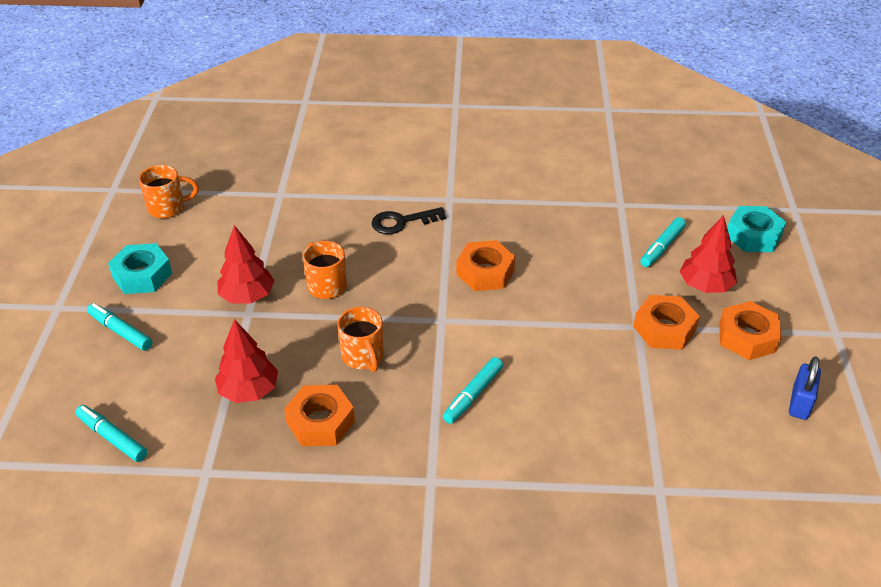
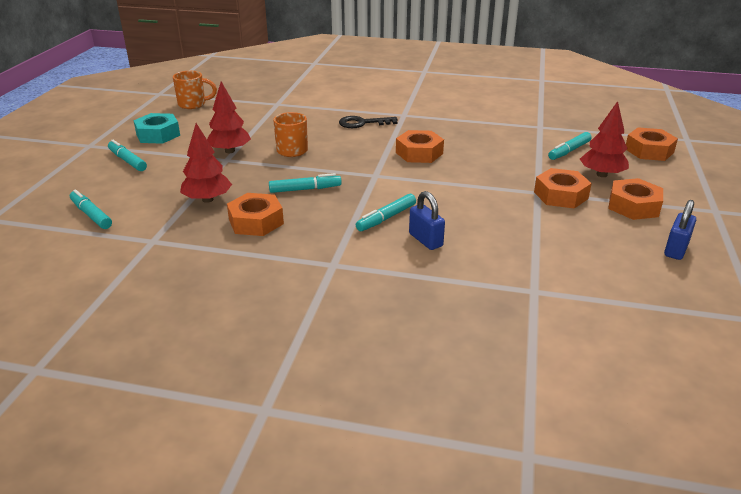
camera: 10 degrees right, 10 degrees down
orange mug [337,307,384,372] -> turquoise marker [269,173,342,193]
turquoise nut [727,206,786,252] -> orange nut [626,127,678,161]
none -> blue padlock [409,191,445,250]

